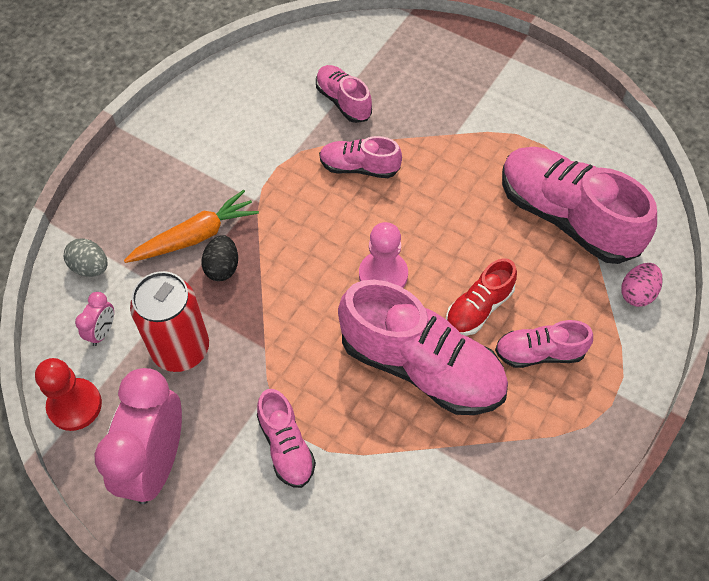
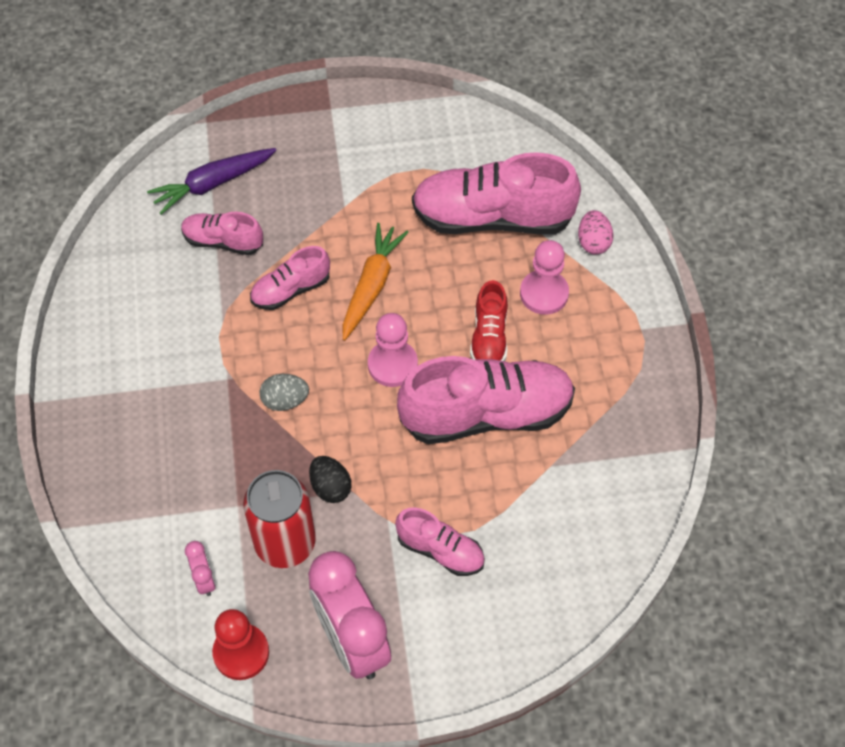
camera: 40 degrees left, 0 degrees up
grey egg [64,238,107,277] -> grey egg moved to [260,374,309,411]
orange carrot [124,190,259,263] -> orange carrot moved to [343,223,408,340]
black egg [201,235,238,281] -> black egg moved to [309,456,352,503]
pink shoe [495,320,593,368] -> none
none -> purple carrot [147,148,276,215]
none -> pink pawn [520,240,569,315]

